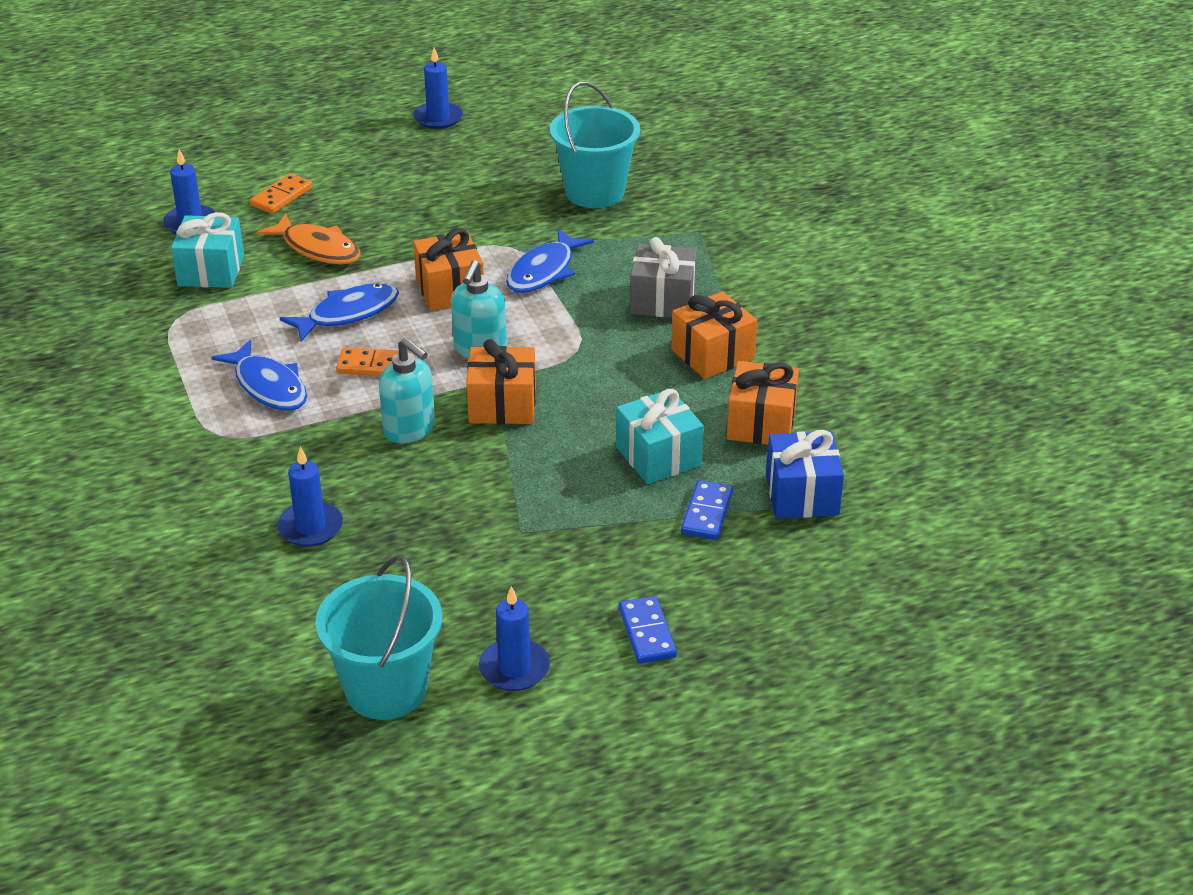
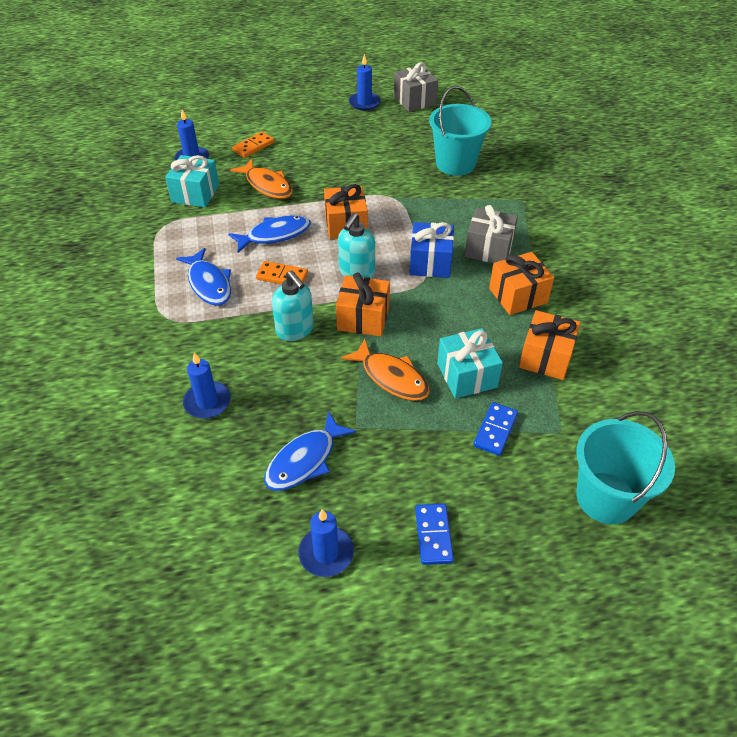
camera: 10 degrees right, 10 degrees up
turquoise bucket [315,555,442,720] -> turquoise bucket moved to [576,411,675,524]
blue fish [506,229,594,293] -> blue fish moved to [264,411,357,491]
blue gift [766,430,844,518] -> blue gift moved to [409,222,454,278]
none -> orange fish [341,338,430,401]
none -> grey gift [394,62,438,112]

